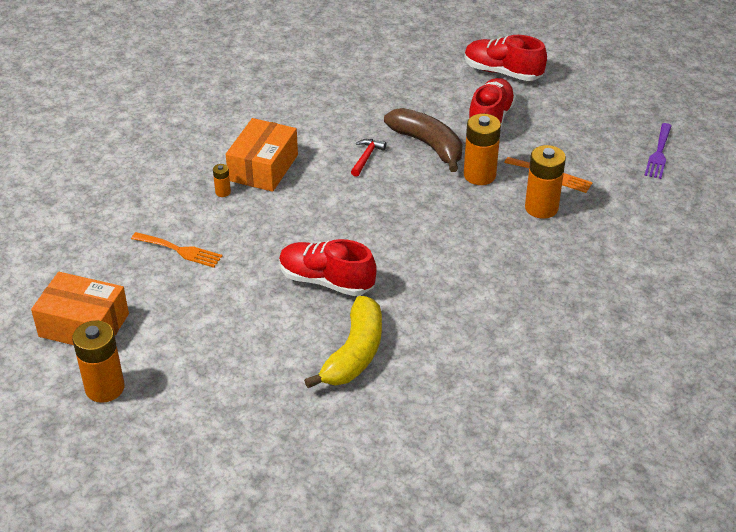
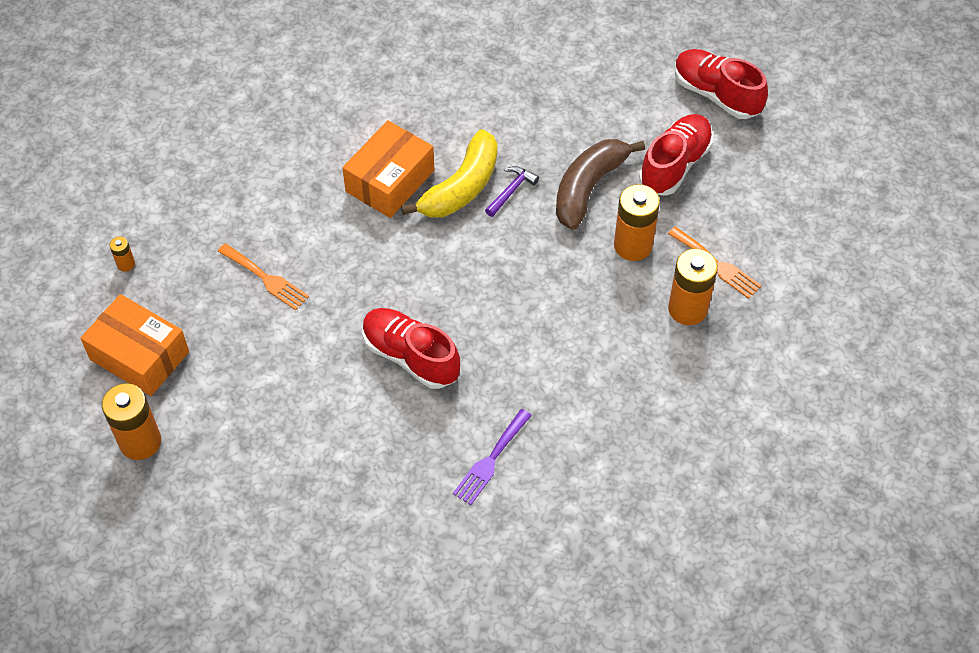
camera: 15 degrees right, 15 degrees up
orange battery [213,164,231,197] -> orange battery moved to [109,236,135,272]
yellow banana [304,296,382,388] -> yellow banana moved to [401,129,497,218]
red hammer [351,139,386,177] -> purple hammer [485,166,539,217]
brown banana [384,108,463,172] -> brown banana turned 120 degrees counterclockwise [556,139,645,230]
purple fork [644,123,672,179] -> purple fork moved to [453,409,532,505]

